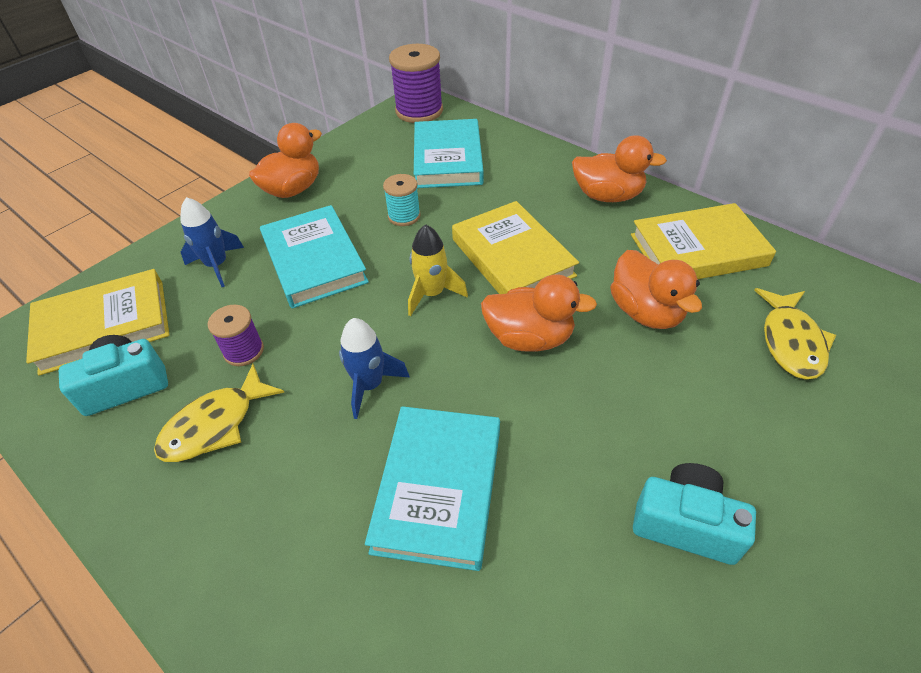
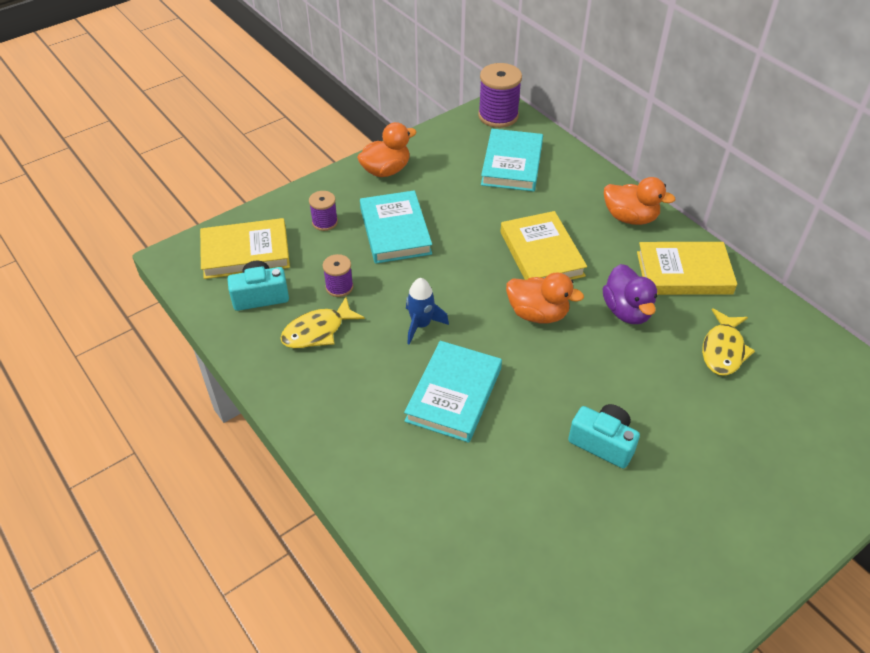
camera: 10 degrees right, 0 degrees up
blue rocket [181,197,244,287] -> purple spool [309,191,338,231]
turquoise spool [383,174,421,226] -> none
yellow rocket [408,224,468,316] -> none
orange duck [610,250,702,329] -> purple duck [603,264,657,324]

